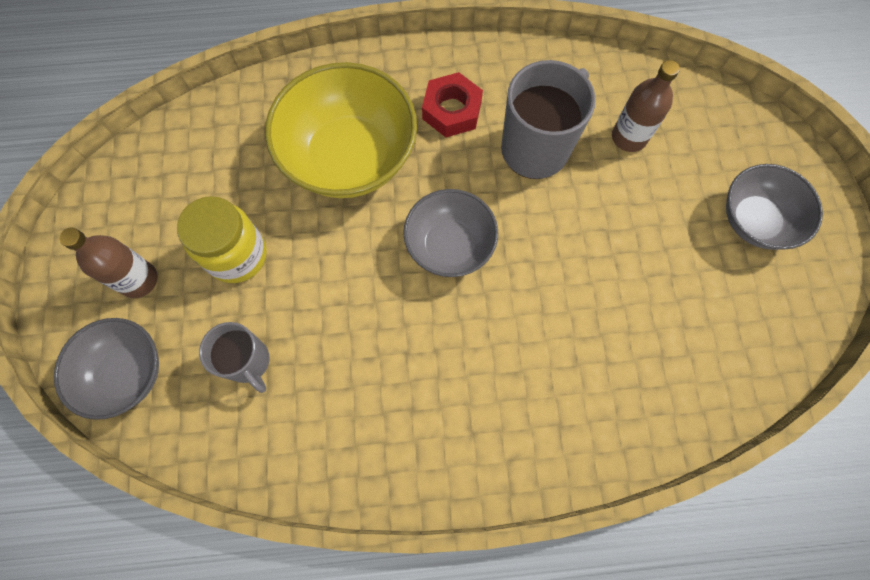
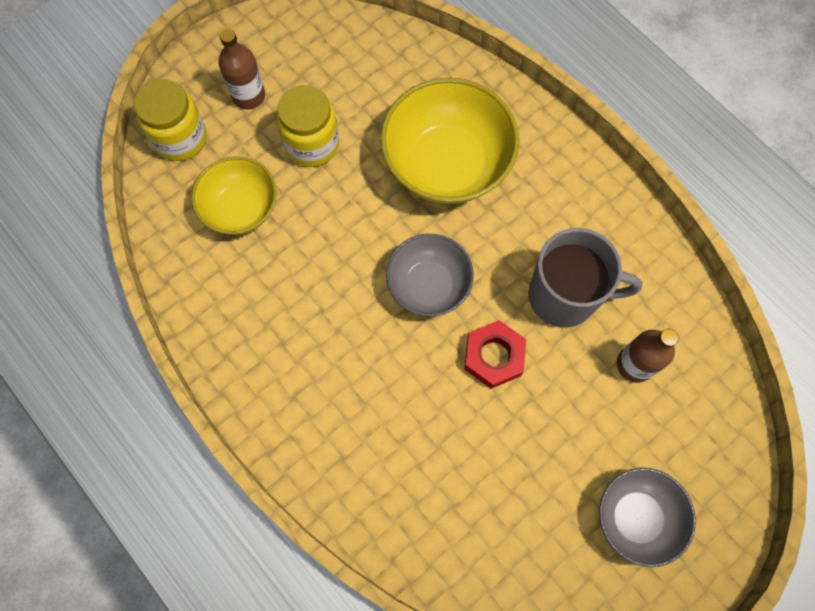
camera: 55 degrees right, 0 degrees up
grey bowl [54,318,159,420] -> yellow jar [134,79,207,161]
grey mug [199,322,269,393] -> yellow bowl [192,156,277,235]
red nut [422,72,483,137] -> red nut moved to [464,320,526,389]

